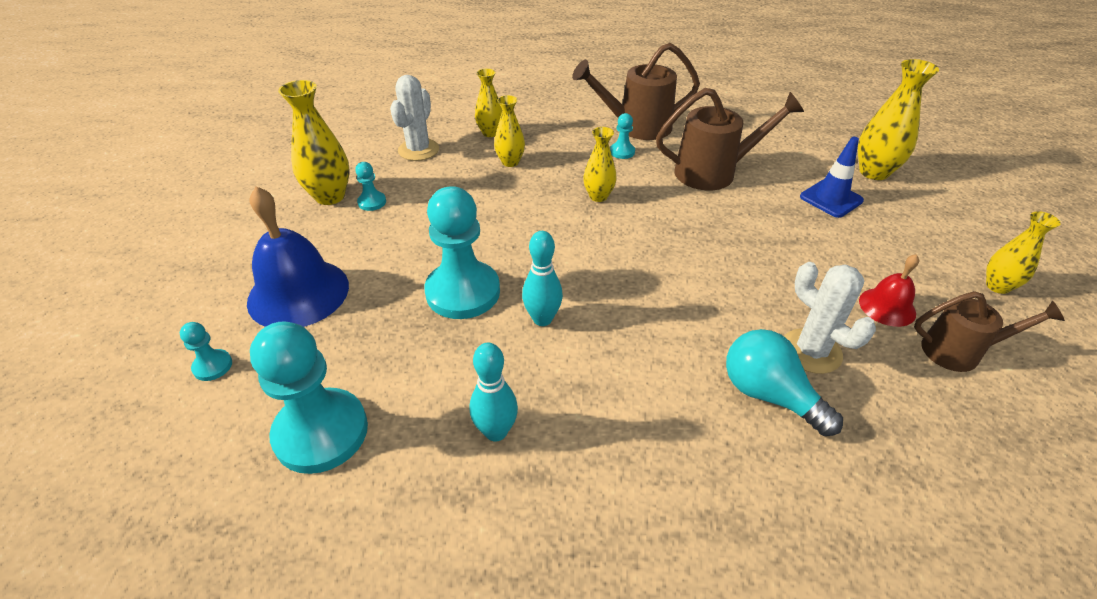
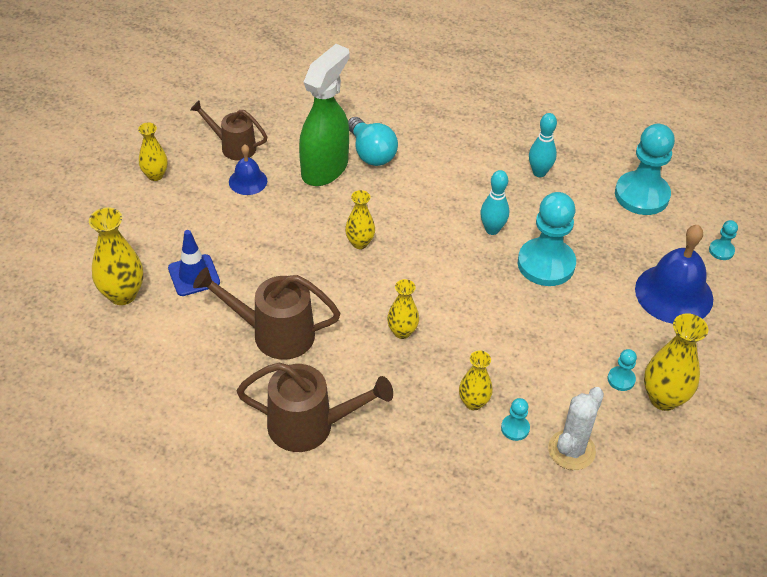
camera: 165 degrees left, 5 degrees up
yellow vase [475,68,502,137] -> yellow vase moved to [345,190,375,249]
turquoise pawn [610,113,635,159] -> turquoise pawn moved to [501,398,530,441]
white cactus [784,262,876,374] -> green spray bottle [299,44,350,186]
red bell [859,254,919,327] -> blue bell [229,145,267,195]

